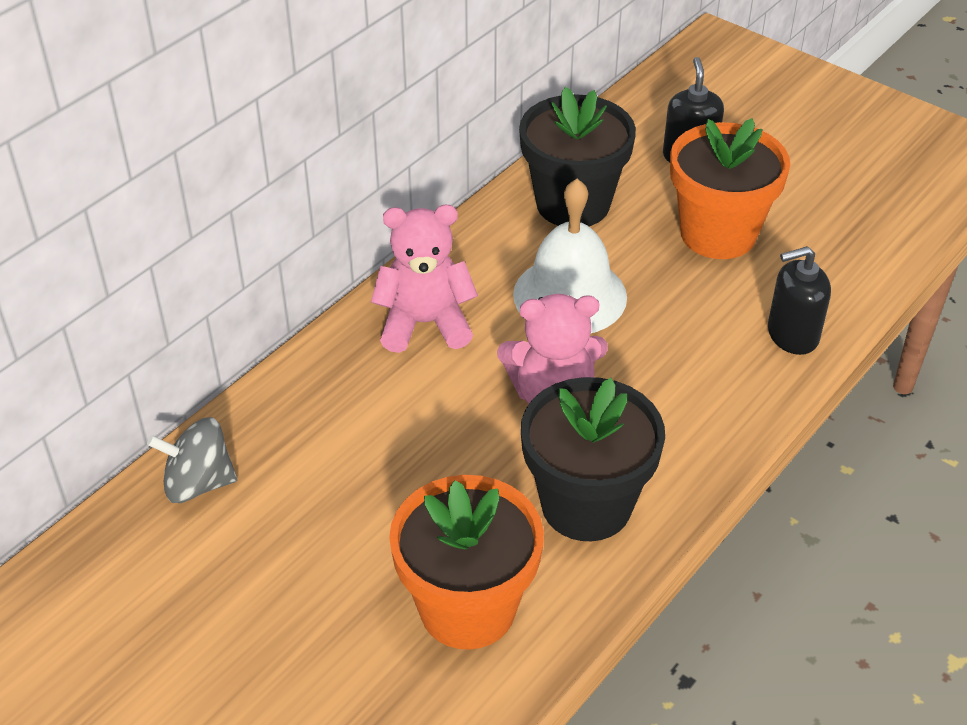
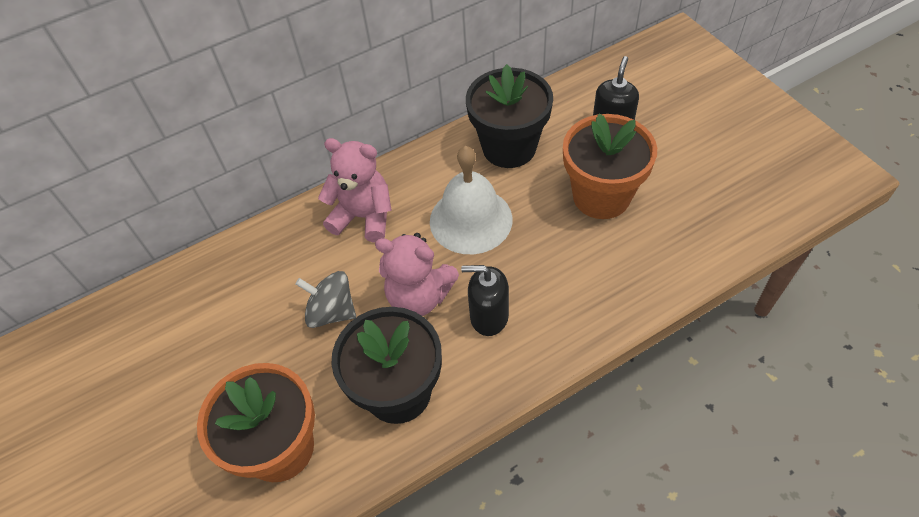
camera: 25 degrees right, 10 degrees up
grey spinning top [147,417,237,503] -> grey spinning top moved to [295,271,356,328]
black soap dispenser [768,246,831,355] -> black soap dispenser moved to [461,265,509,336]

